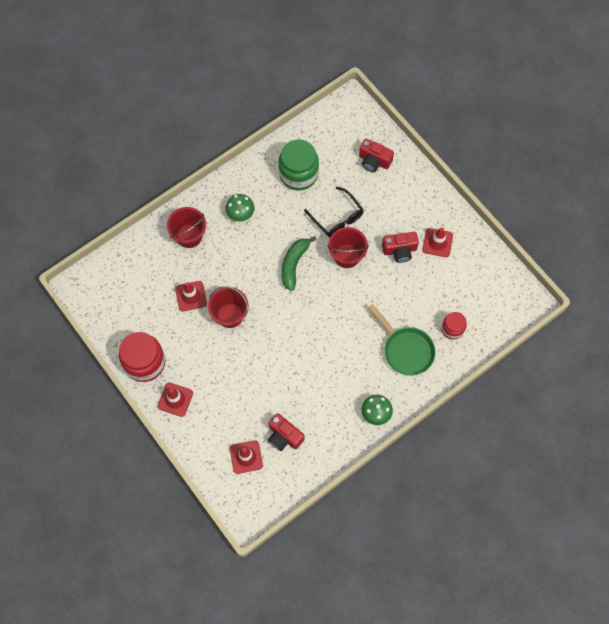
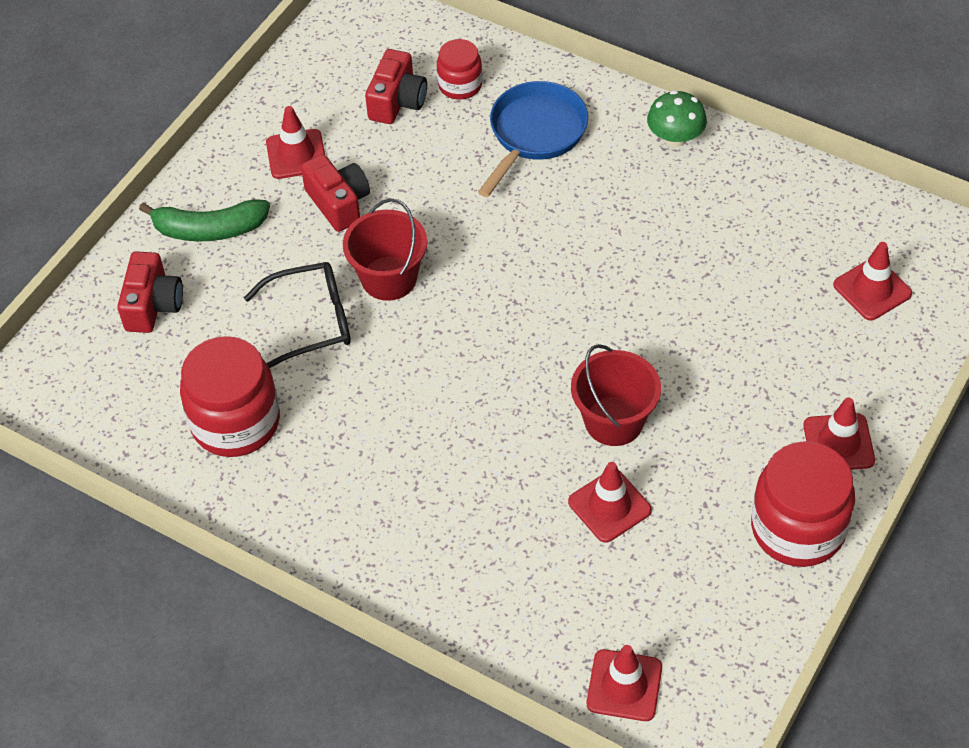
camera: 110 degrees left, 15 degrees down
red bucket [167,207,206,248] -> none
green mushroom [226,194,254,221] -> none
red camera [268,413,304,451] -> red camera moved to [365,49,427,124]
green jar [278,140,319,191] -> red jar [180,336,280,457]
green banana [282,236,317,291] -> green banana moved to [139,199,270,242]
black glasses [304,187,364,237] -> black glasses turned 45 degrees clockwise [244,262,351,368]
green pan [368,304,435,376] -> blue pan [478,81,588,197]
none -> red traffic cone [587,645,662,721]

